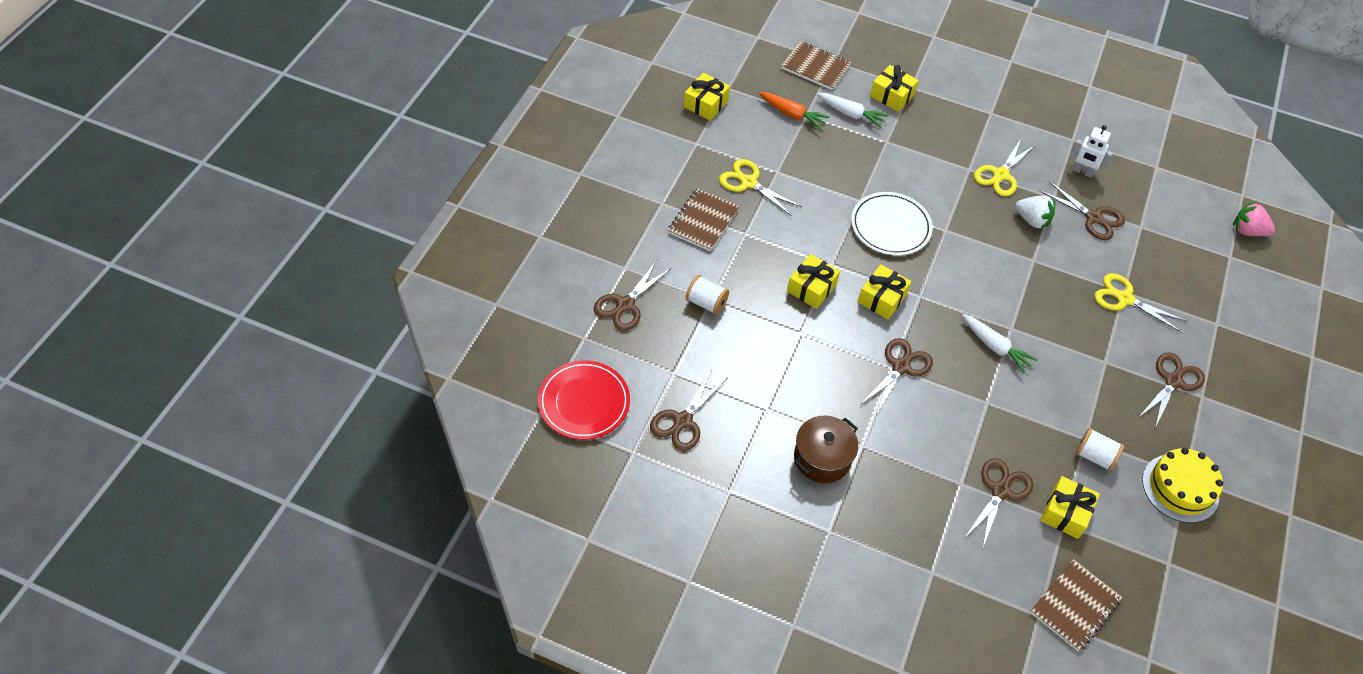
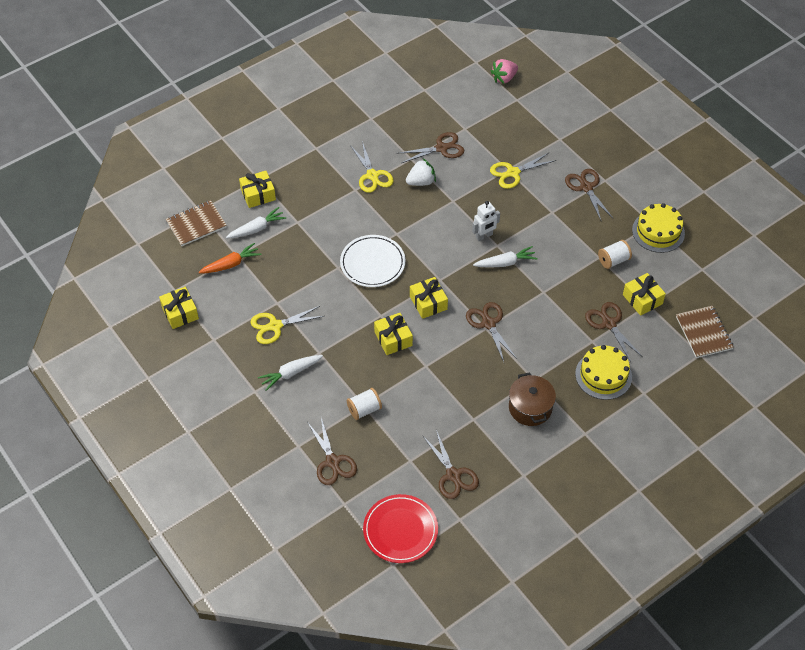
camera: 55 degrees left, 0 degrees up
brown notebook [668,188,739,252] -> white carrot [258,355,323,391]
white robot [1071,125,1113,178] -> white robot moved to [472,201,500,241]
none -> yellow cake [575,345,632,400]

